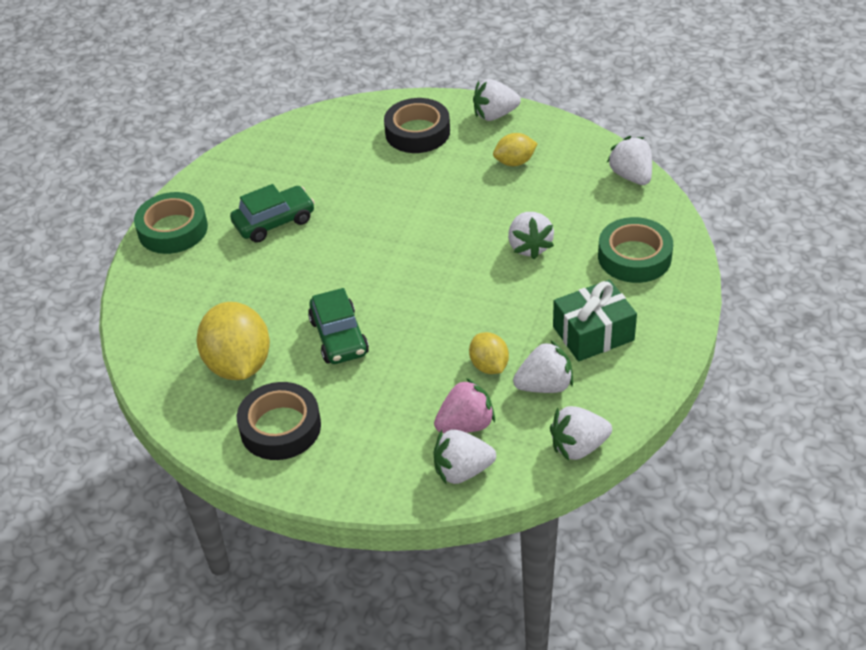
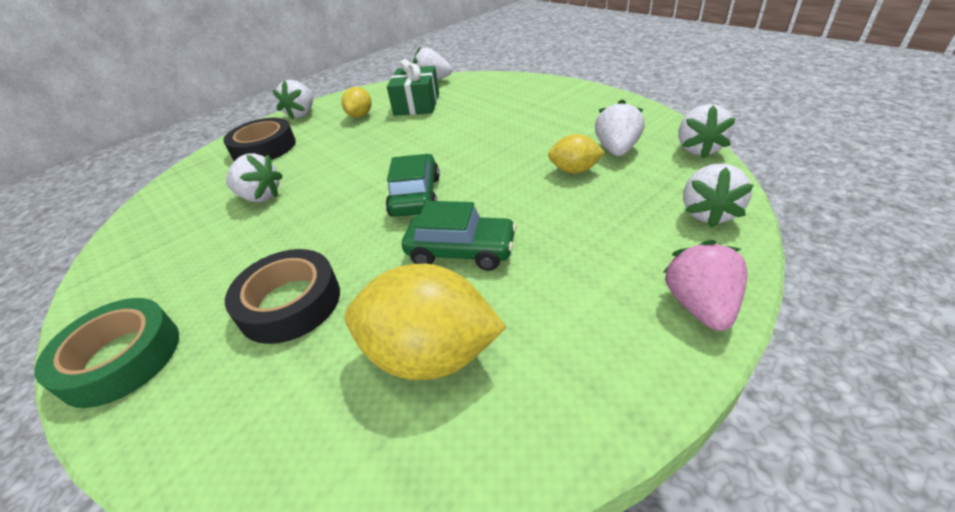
camera: 60 degrees left, 5 degrees down
green car [230,184,315,243] -> green car moved to [386,154,440,217]
black tape [237,382,321,460] -> black tape moved to [225,249,340,344]
pink strawberry [434,378,495,433] -> pink strawberry moved to [663,240,748,331]
white strawberry [508,212,554,260] -> white strawberry moved to [226,153,283,202]
green gift [553,280,637,362] -> green gift moved to [387,59,439,116]
green tape [598,217,673,283] -> none

